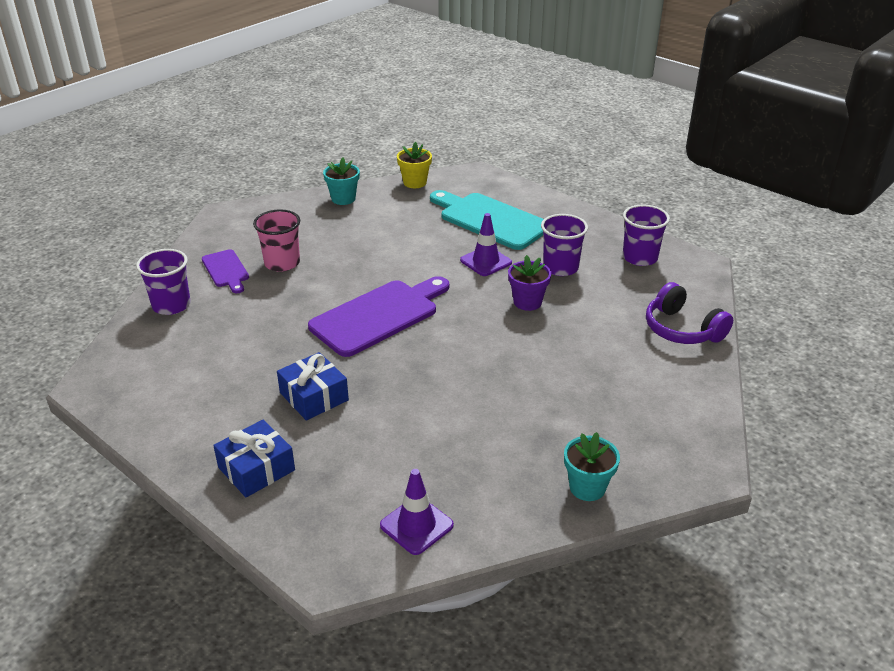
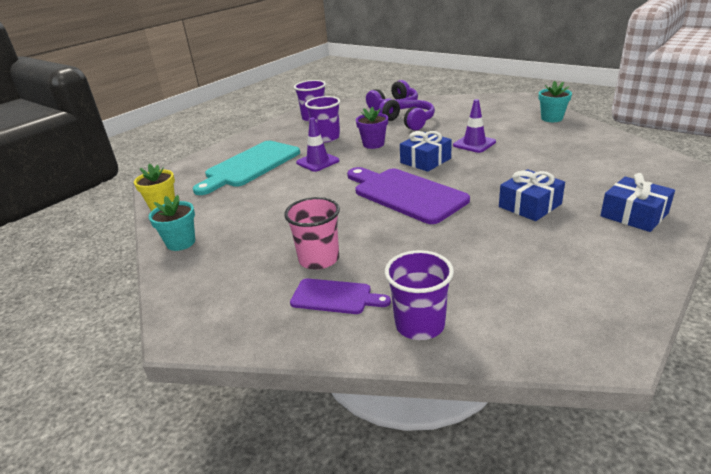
camera: 90 degrees left, 5 degrees down
purple cutting board [202,249,249,293] -> purple cutting board turned 45 degrees clockwise [290,278,391,314]
purple traffic cone [380,469,454,555] -> purple traffic cone moved to [453,99,496,153]
none -> purple headphones [379,98,435,131]
none -> blue gift [400,131,452,172]

